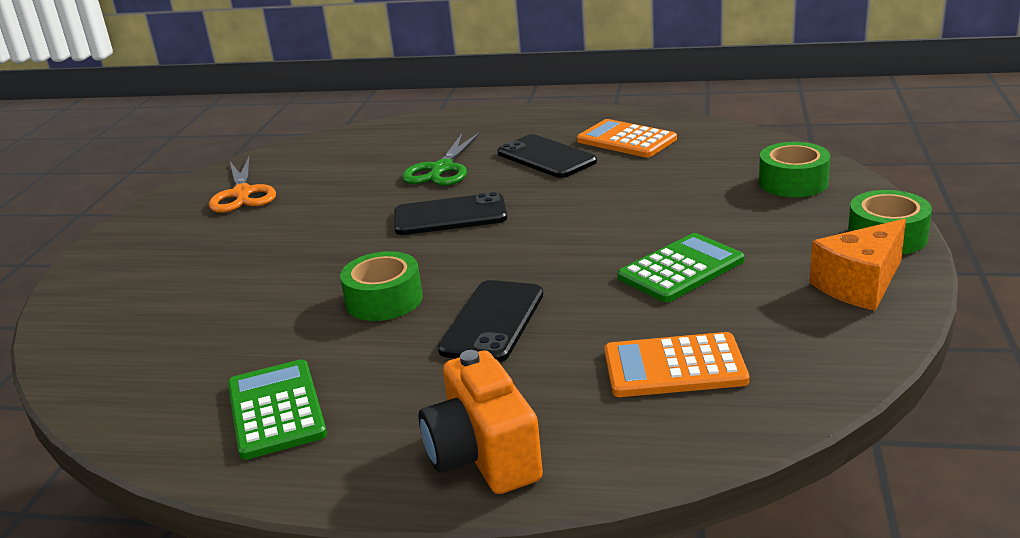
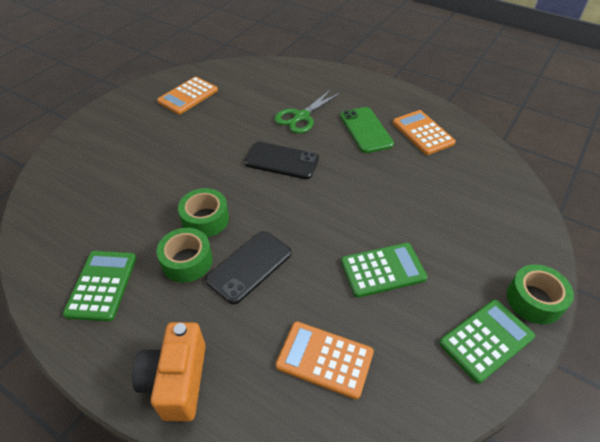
camera: 20 degrees right, 20 degrees up
orange scissors [209,156,276,213] -> orange calculator [157,76,218,114]
black phone [497,134,597,178] -> green phone [340,107,394,153]
green tape [759,142,830,197] -> green tape moved to [156,228,213,283]
orange cheese [810,219,906,311] -> green calculator [439,300,535,383]

